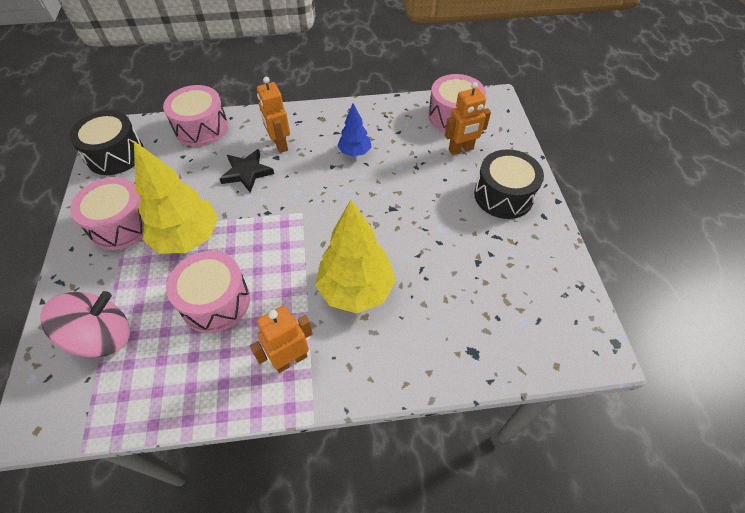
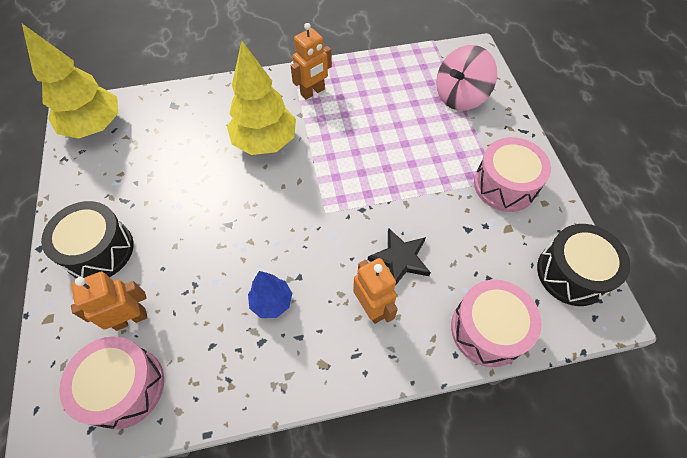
camera: 175 degrees right, 5 degrees up
yellow tree [134,141,218,254] -> yellow tree moved to [22,24,118,139]
pink drum [166,251,250,333] -> none

